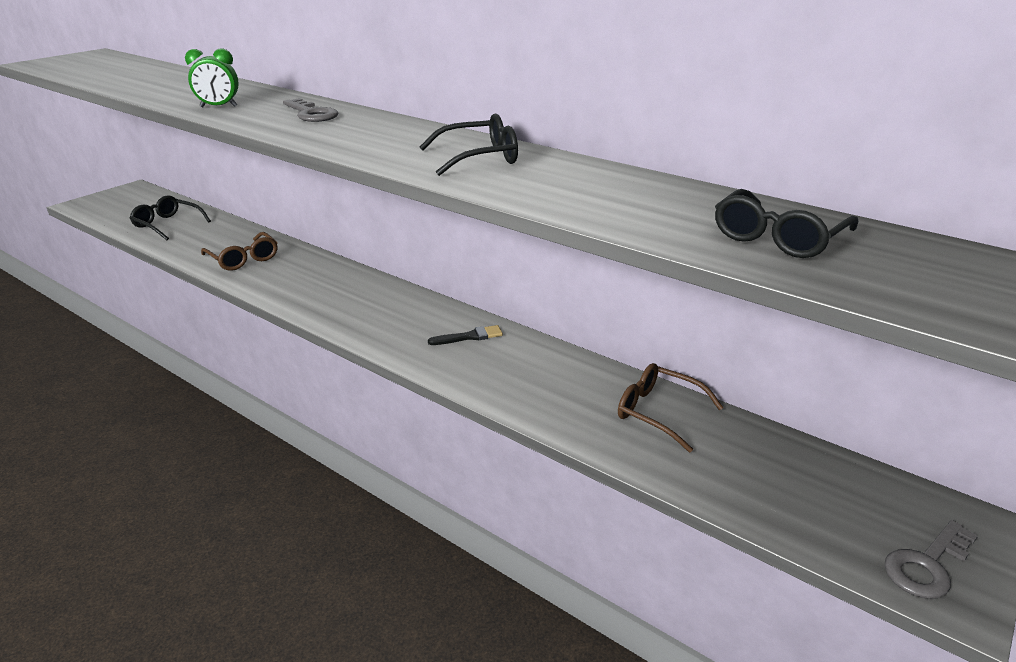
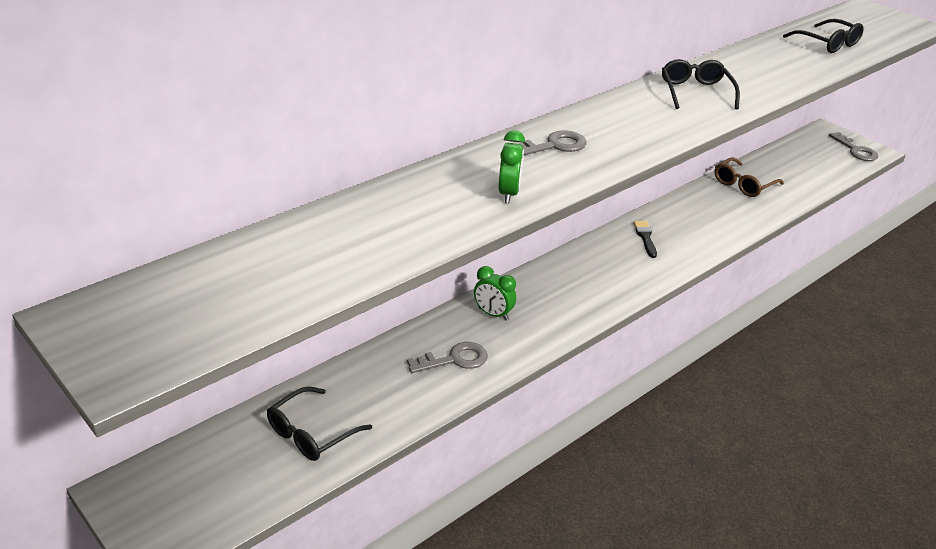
camera: 80 degrees left, 5 degrees up
brown glasses [201,232,278,271] -> grey key [407,342,488,373]
none -> green clock [474,266,516,320]

